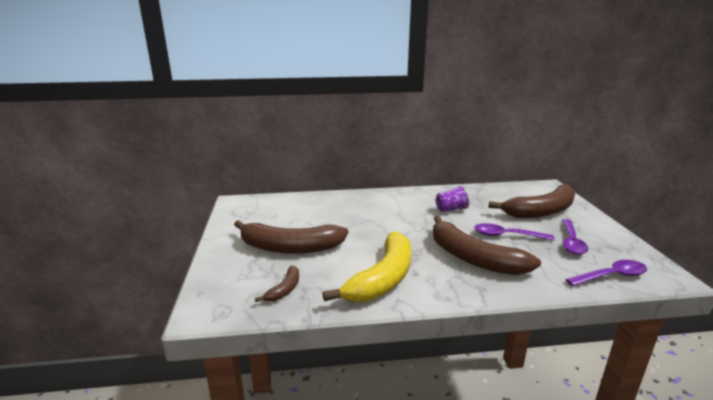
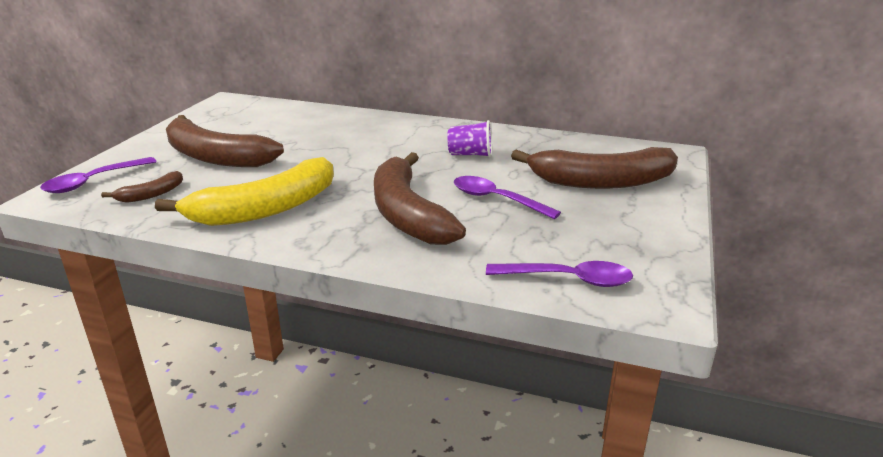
camera: 25 degrees right, 5 degrees up
purple spoon [562,219,588,255] -> purple spoon moved to [40,157,157,193]

